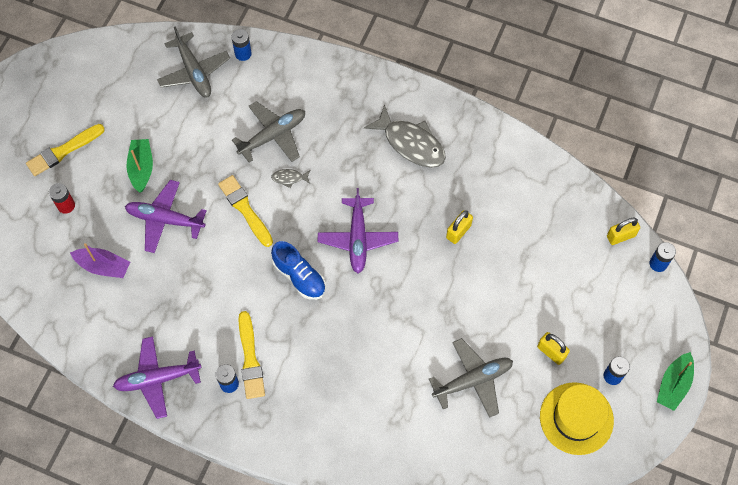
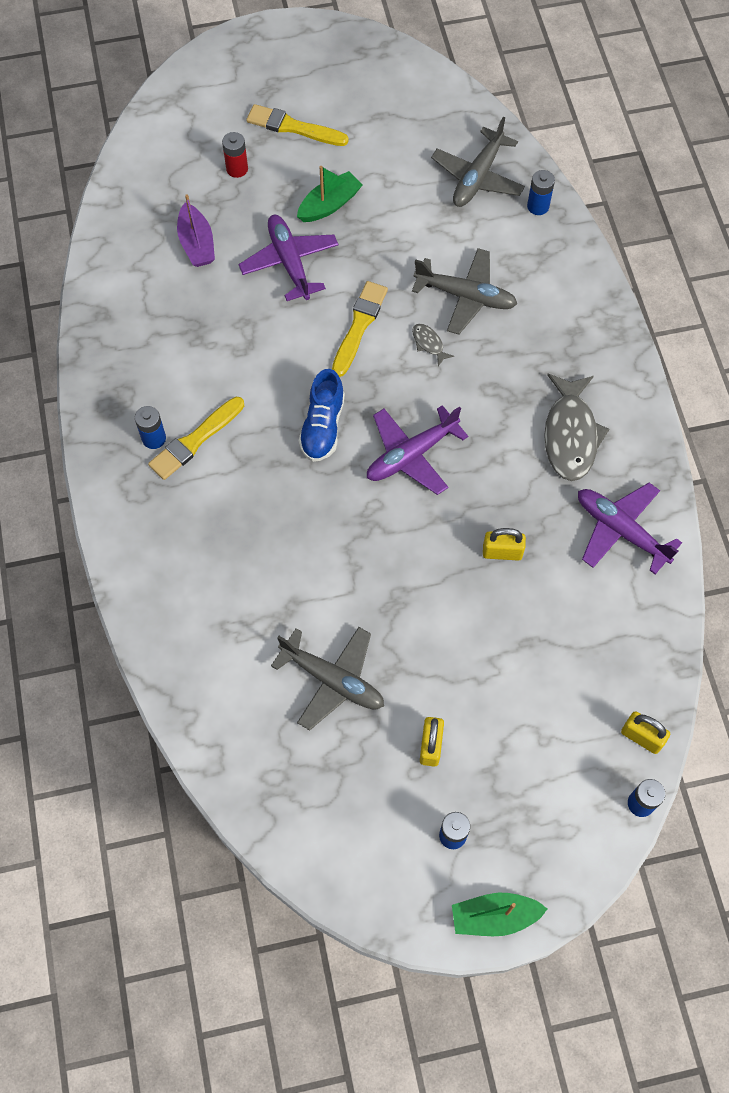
camera: 55 degrees right, 0 degrees up
purple plane [113,336,202,419] -> purple plane moved to [578,483,682,574]
yellow hat [540,382,614,455] -> none

